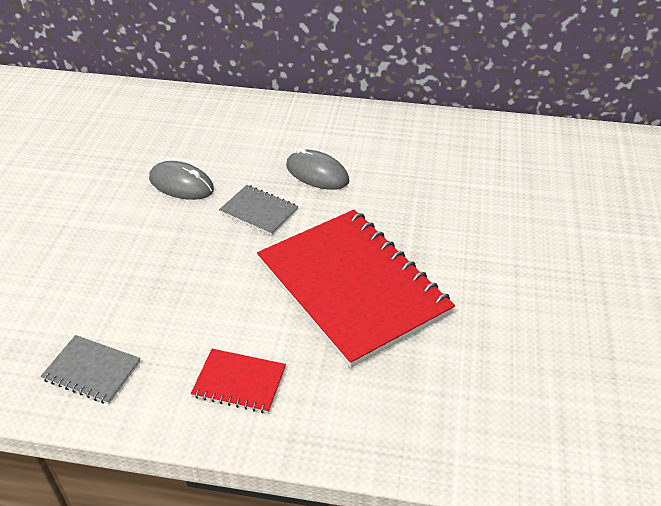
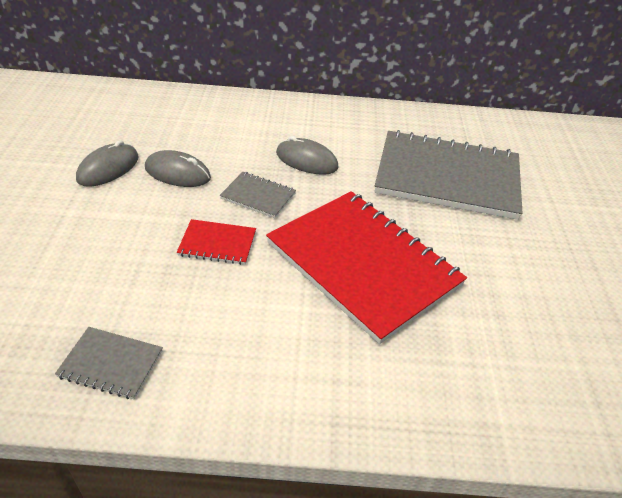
camera: 10 degrees left, 0 degrees up
red notebook [191,349,286,413] -> red notebook moved to [177,219,256,265]
none -> grey mouse [76,140,139,187]
none -> grey notebook [375,130,523,220]

